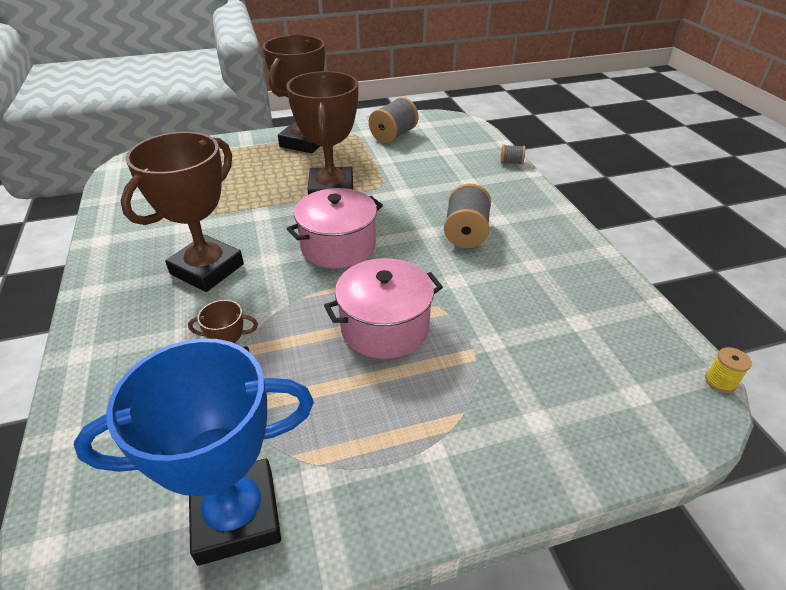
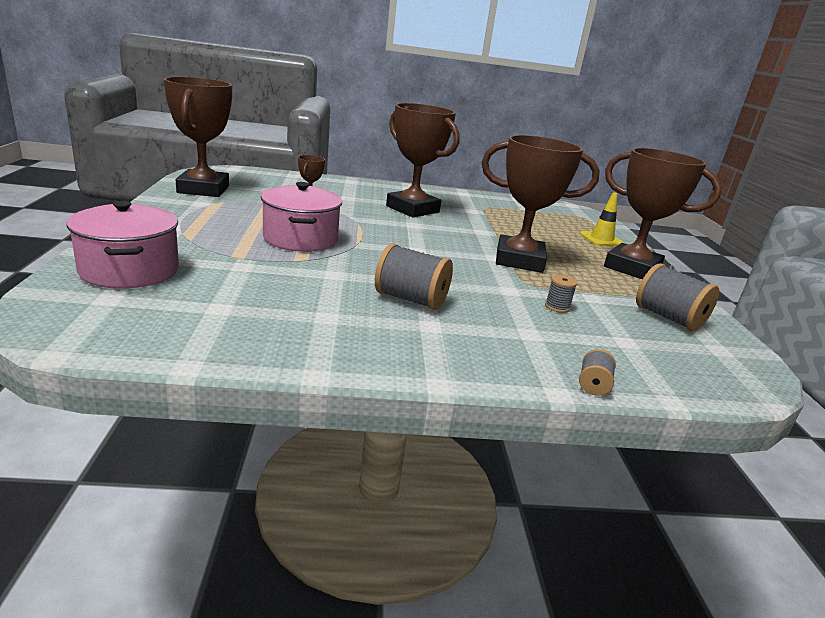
camera: 100 degrees right, 15 degrees down
blue trophy [74,338,314,566] -> brown trophy [164,77,232,197]
pink pot [286,188,383,269] -> pink pot moved to [66,201,179,289]
yellow spool [705,347,752,393] -> none
none -> grey spool [545,275,578,313]
none -> yellow traffic cone [580,192,624,246]

